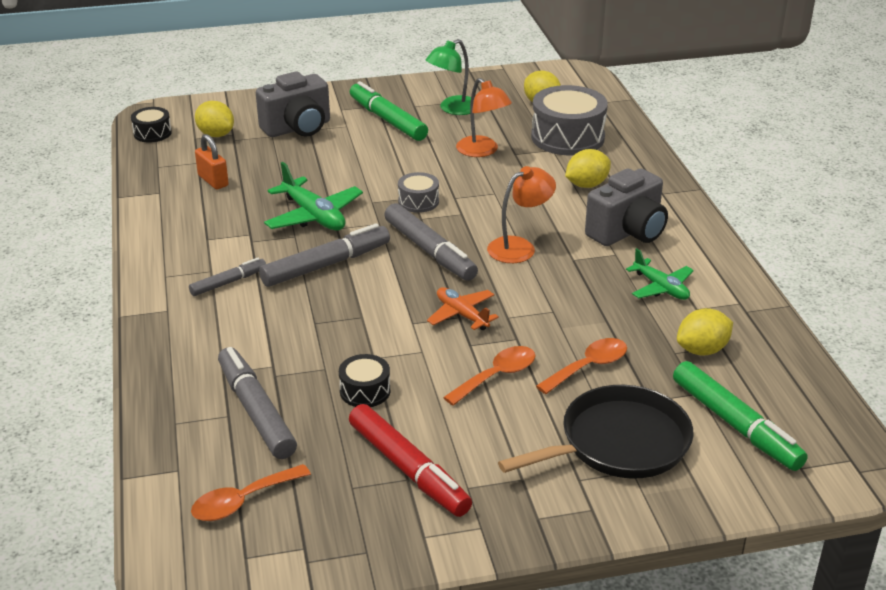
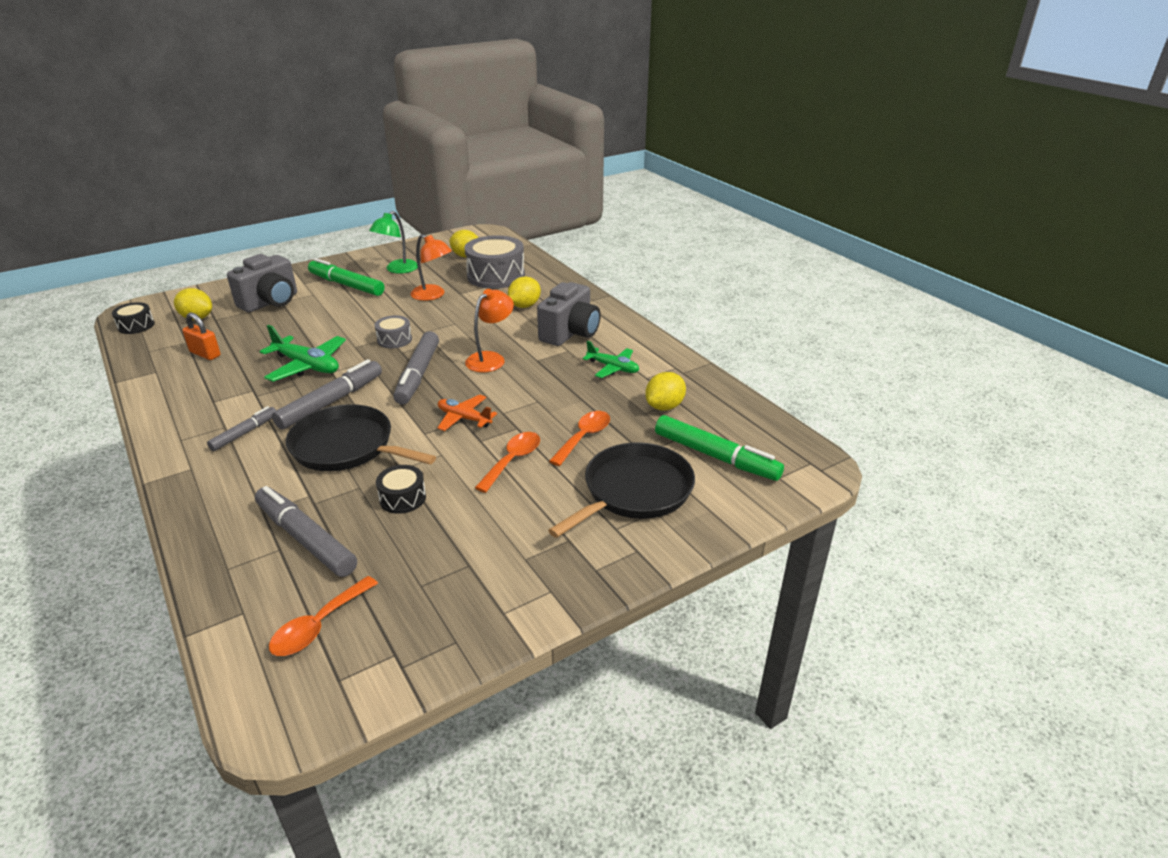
camera: 20 degrees left, 0 degrees up
red marker [349,404,472,517] -> none
grey marker [385,203,478,281] -> grey marker turned 60 degrees clockwise [393,331,439,405]
none -> black pan [286,404,436,471]

